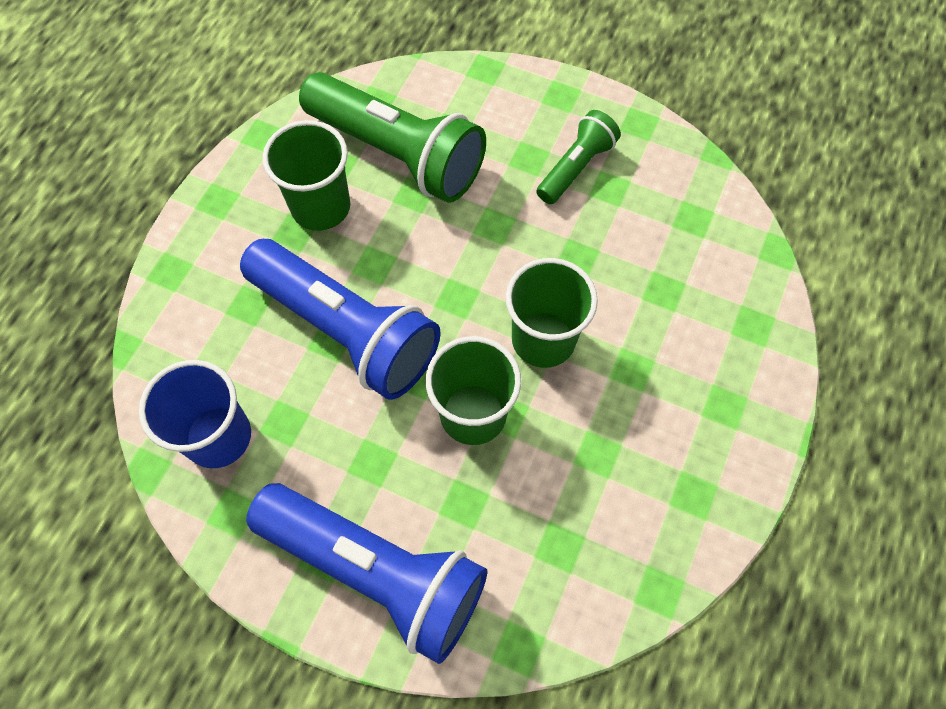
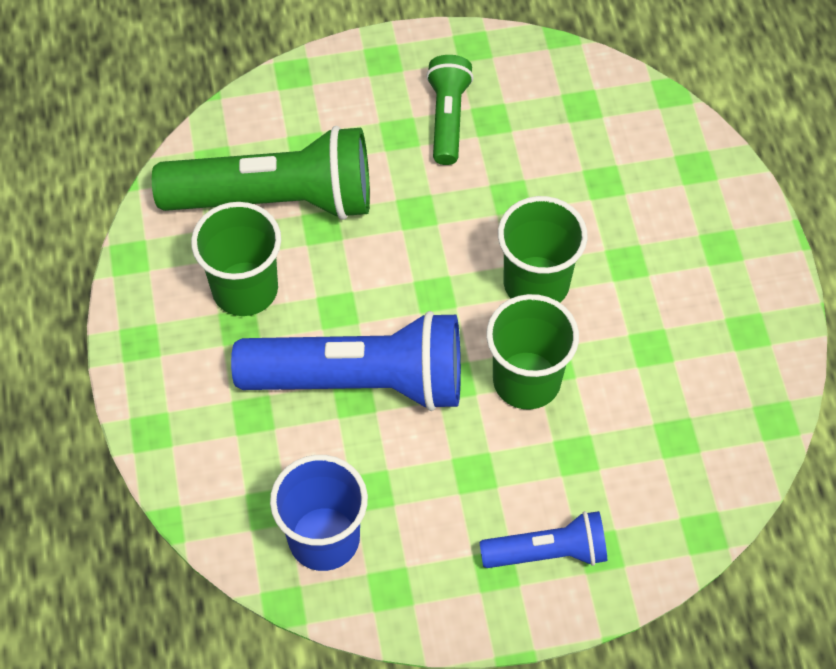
camera: 35 degrees left, 5 degrees down
blue flashlight [246,483,487,664] -> blue flashlight [480,511,607,568], size x0.53

